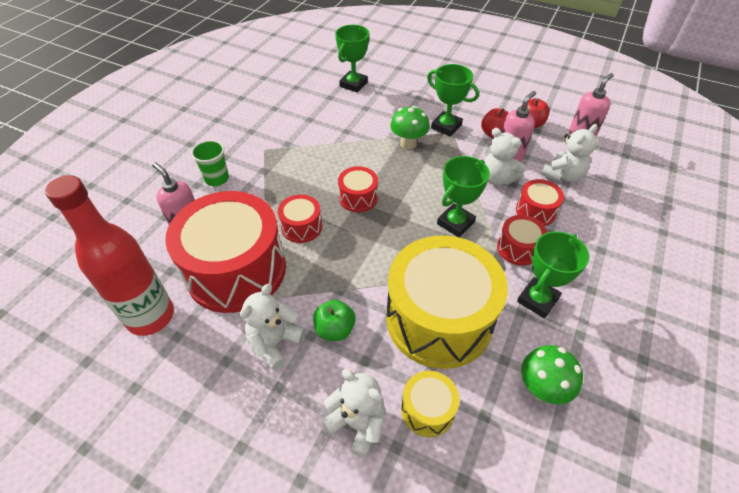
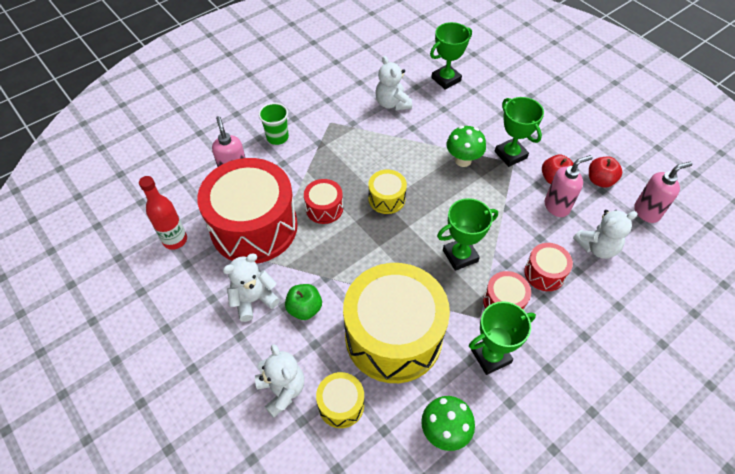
camera: 25 degrees right, 5 degrees up
red bottle [45,175,174,336] -> red bottle [139,176,187,250], size x0.62
red drum [338,166,378,212] -> yellow drum [368,169,407,214]
white teddy bear [484,128,526,185] -> white teddy bear moved to [376,56,412,111]

